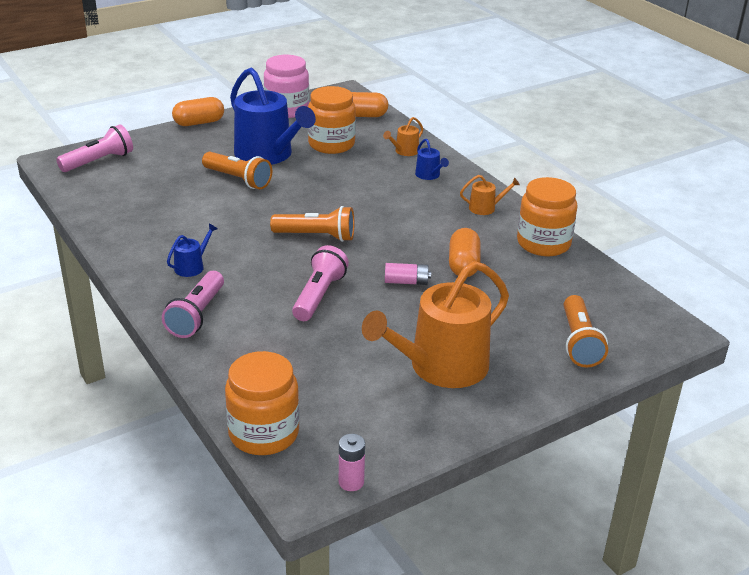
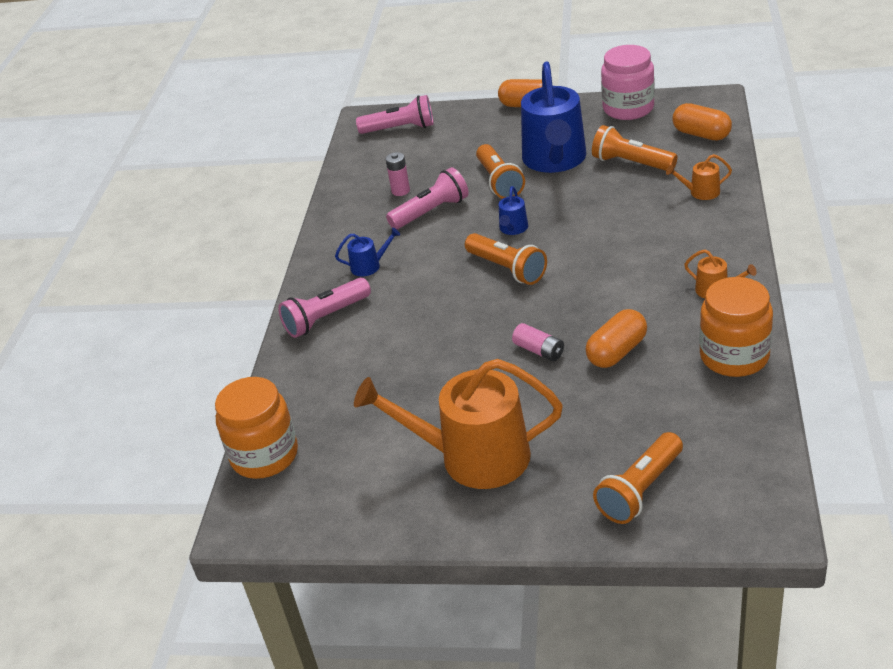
camera: 45 degrees right, 5 degrees up
pink flashlight [292,245,349,321] -> pink flashlight moved to [386,167,469,229]
orange jar [308,86,356,154] -> orange flashlight [592,125,678,171]
pink battery [339,434,365,491] -> pink battery moved to [386,152,410,196]
blue watering can [415,139,449,180] -> blue watering can moved to [499,186,528,235]

